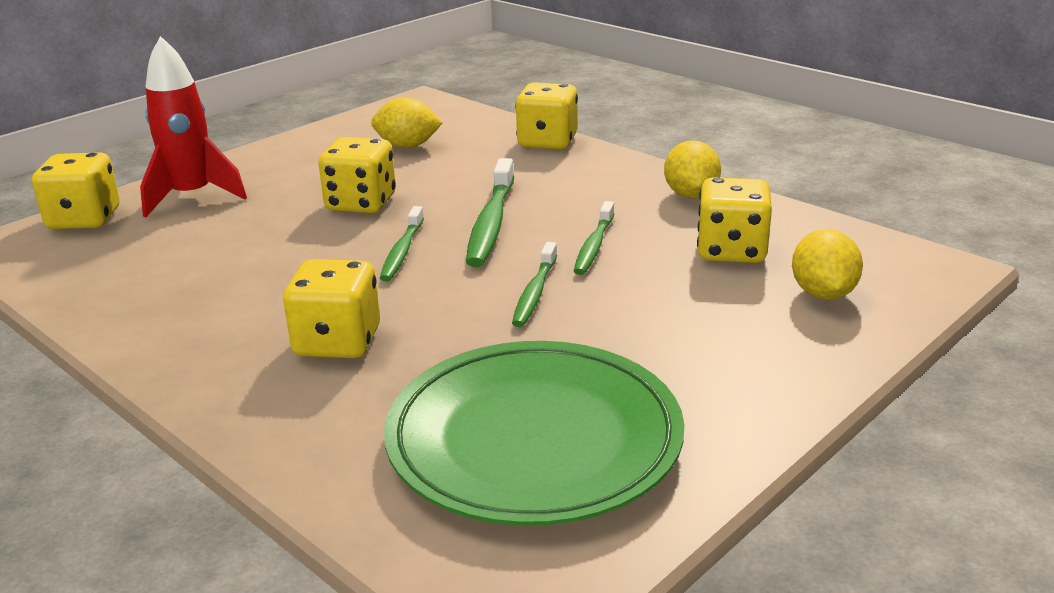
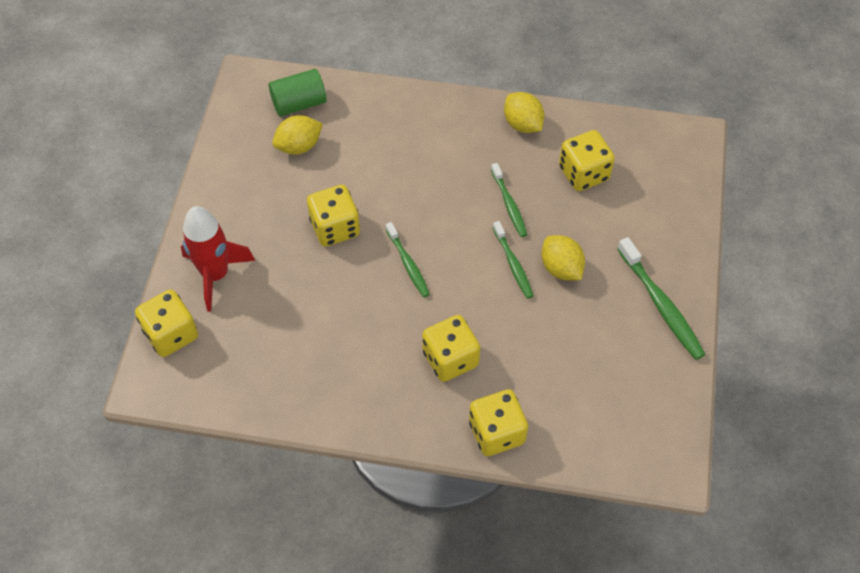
camera: 35 degrees left, 30 degrees up
green plate [384,341,684,526] -> none
green toothbrush [466,158,514,267] -> green toothbrush moved to [617,237,706,360]
yellow dice [515,83,578,149] -> yellow dice moved to [469,389,528,456]
yellow lemon [792,229,863,300] -> yellow lemon moved to [542,235,585,280]
none -> green cylinder [269,69,327,116]

